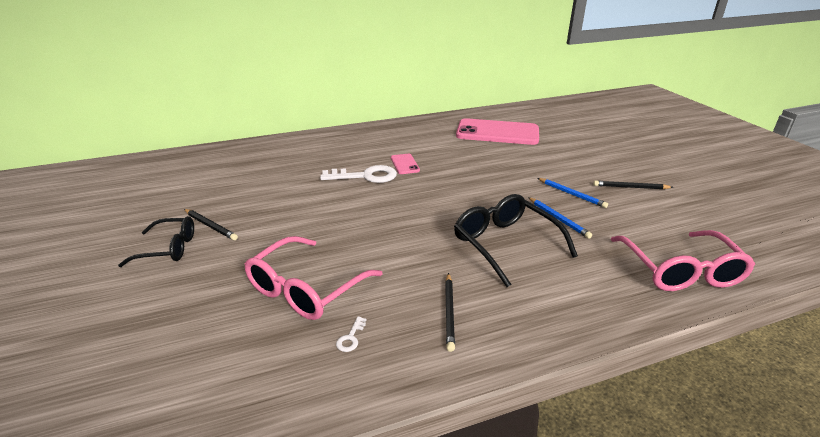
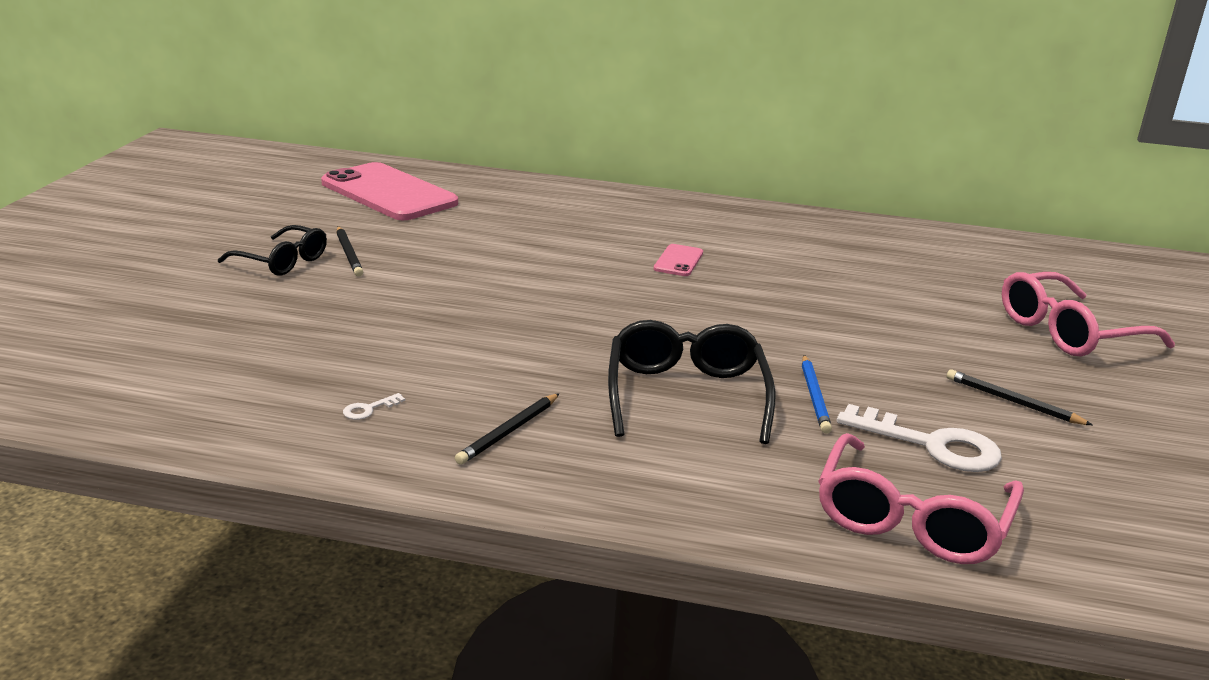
camera: 30 degrees right, 5 degrees down
pink glasses [244,236,382,320] -> pink glasses moved to [1002,272,1175,357]
white key [320,165,397,183] -> white key moved to [837,404,1002,472]
pink phone [456,118,539,145] -> pink phone moved to [321,162,458,220]
blue pencil [538,178,608,208] -> none

